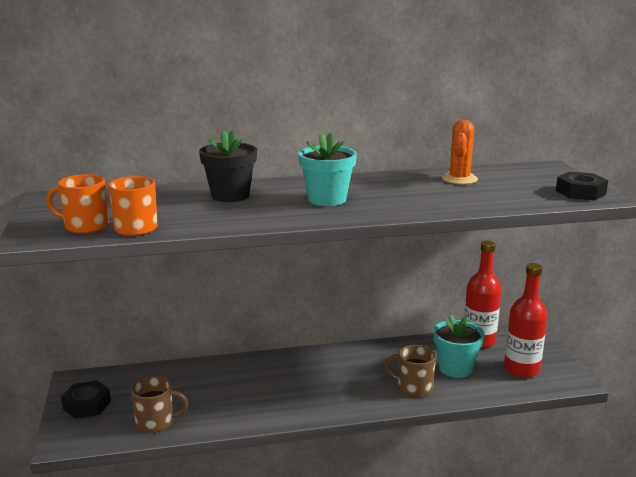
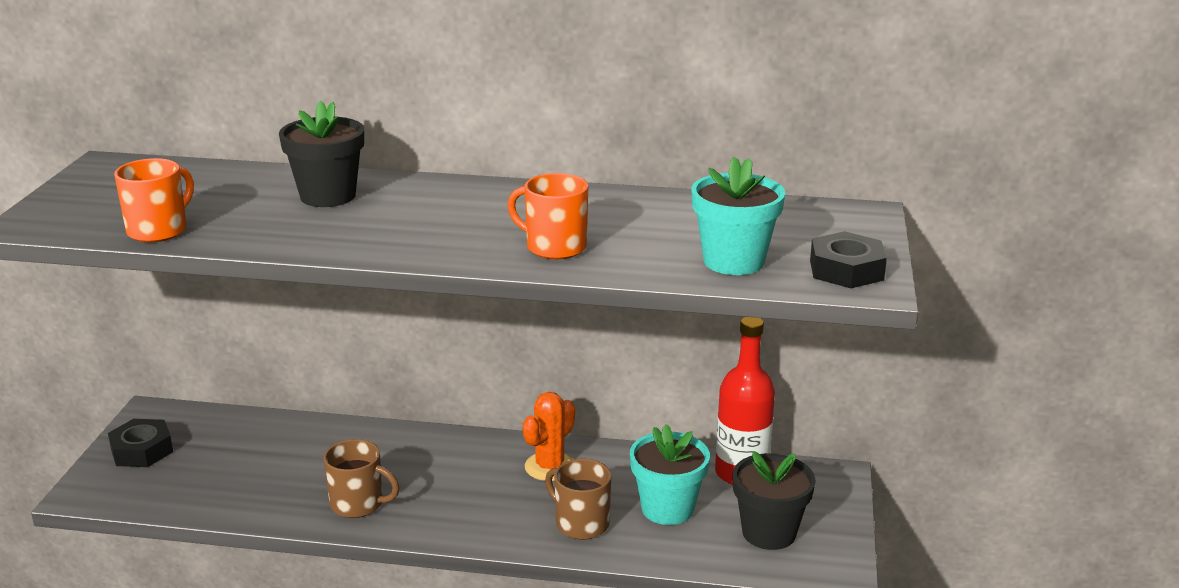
camera: 20 degrees right, 5 degrees up
orange mug [46,174,109,234] -> orange mug moved to [507,173,588,259]
brown mug [131,376,188,433] -> brown mug moved to [323,439,400,518]
turquoise flower pot [298,133,357,206] -> turquoise flower pot moved to [691,157,785,275]
orange cactus [442,120,478,184] -> orange cactus moved to [523,392,575,481]
red bottle [504,263,548,378] -> black flower pot [732,451,816,550]

